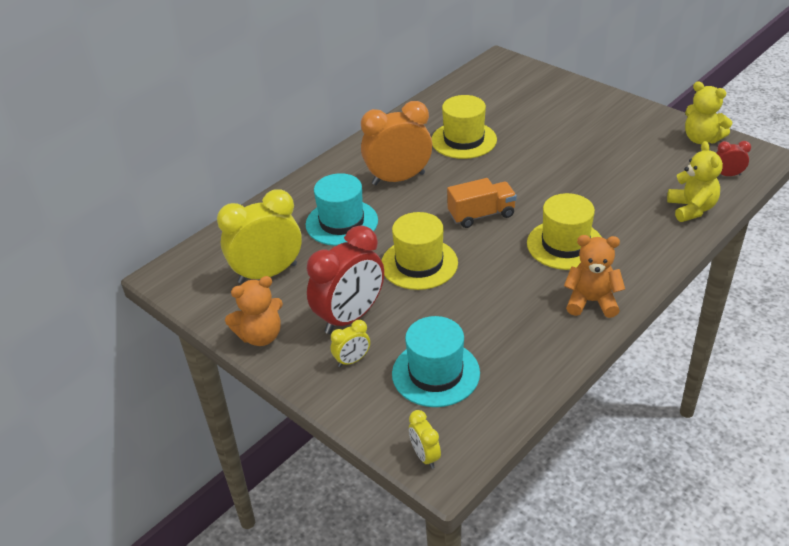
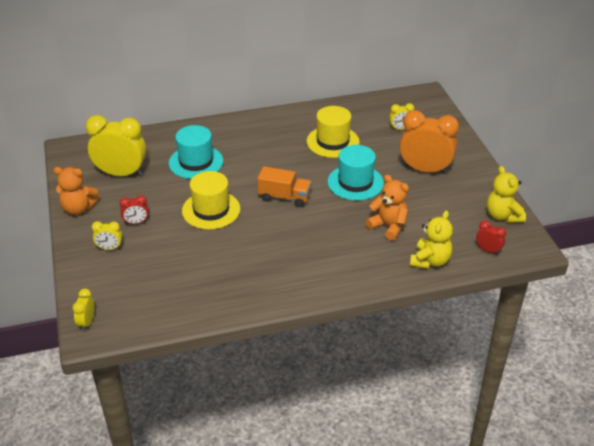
camera: 30 degrees right, 0 degrees up
red clock [307,226,384,334] -> red clock [119,195,149,225], size x0.46
orange clock [361,101,432,185] -> orange clock moved to [399,110,459,174]
turquoise hat [392,316,480,407] -> turquoise hat moved to [327,145,384,201]
yellow hat [527,193,601,270] -> none
orange teddy bear [564,235,625,318] -> orange teddy bear moved to [366,175,409,241]
none -> yellow clock [389,103,414,130]

